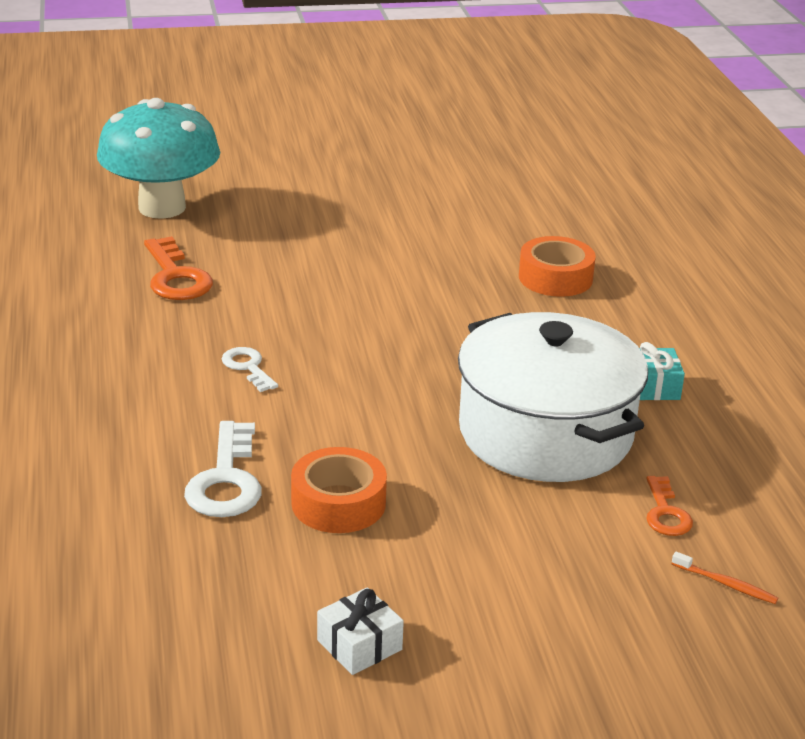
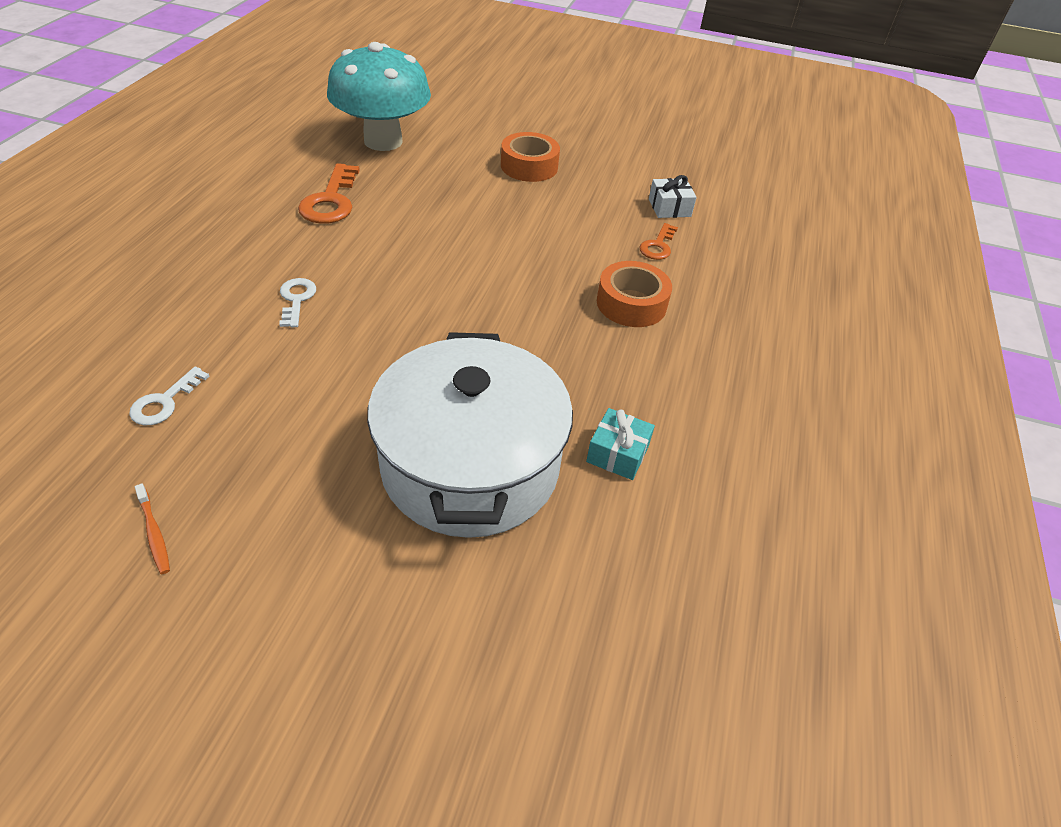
camera: 25 degrees right, 15 degrees up
white key [184,421,262,517] -> white key [129,366,209,425], size x0.59
orange tape [291,447,387,533] -> orange tape moved to [501,132,560,182]
white gift [317,587,404,675] -> white gift moved to [649,175,697,218]
orange key [646,476,693,536] -> orange key moved to [640,223,678,260]
orange toothbrush [672,552,778,604] -> orange toothbrush moved to [135,484,170,574]

